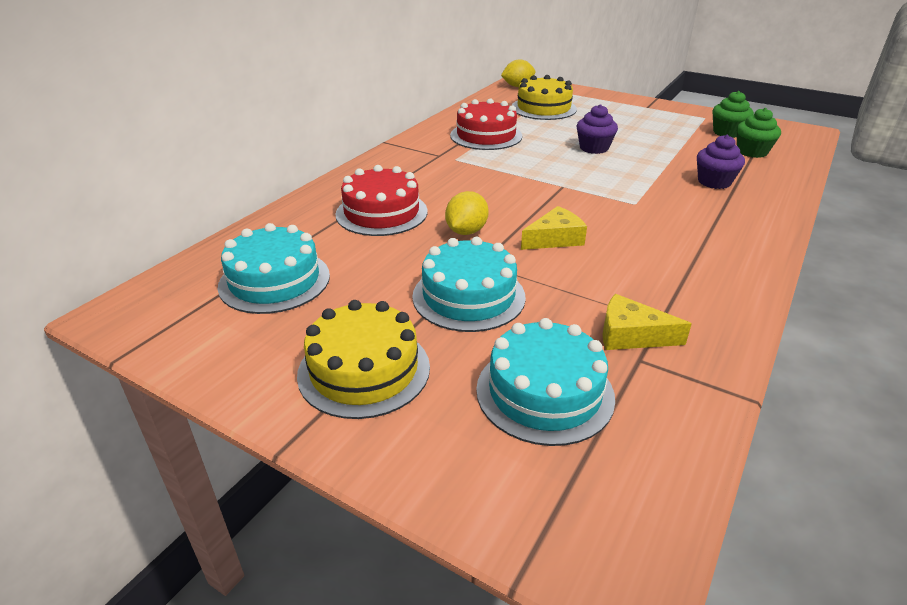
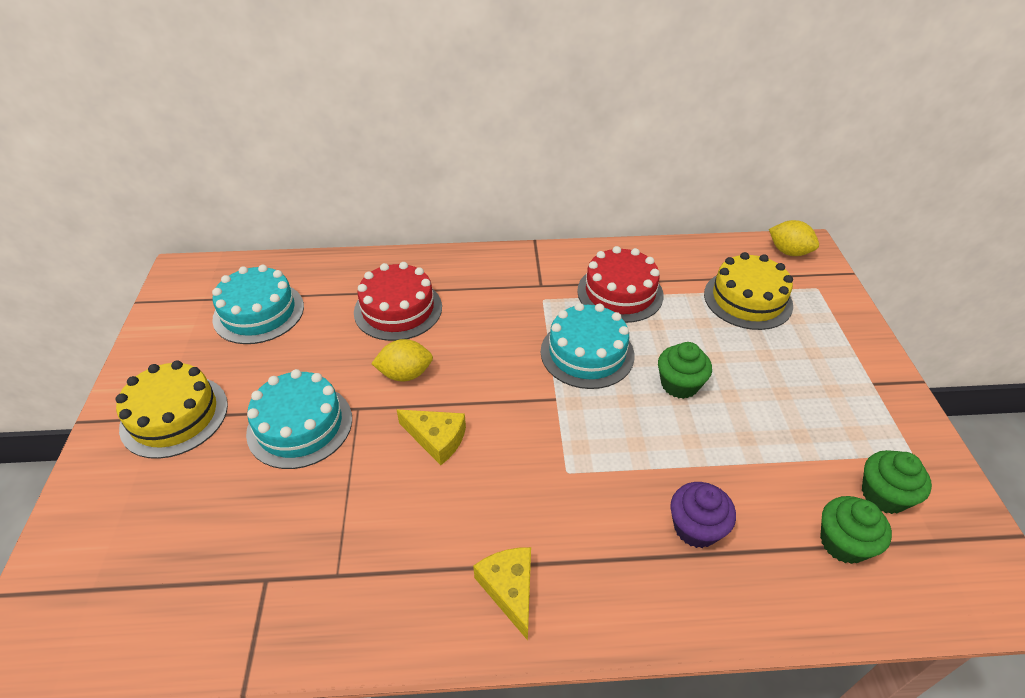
camera: 55 degrees right, 10 degrees up
turquoise cake [476,318,615,446] -> turquoise cake moved to [541,303,634,389]
purple cupcake [576,104,618,154] -> green cupcake [658,342,712,399]
yellow cheese [603,294,692,350] -> yellow cheese moved to [473,547,531,640]

